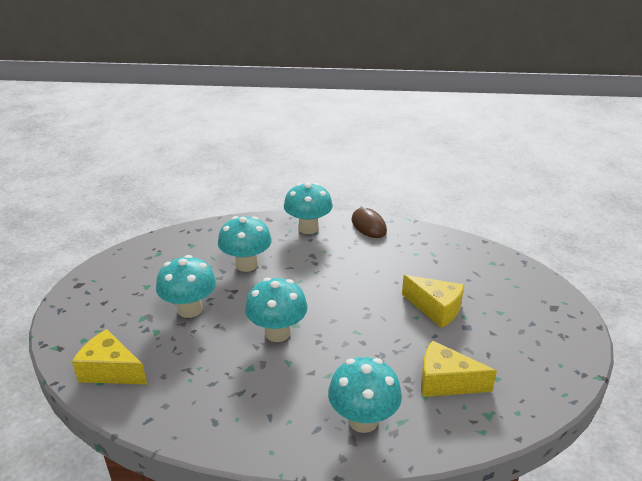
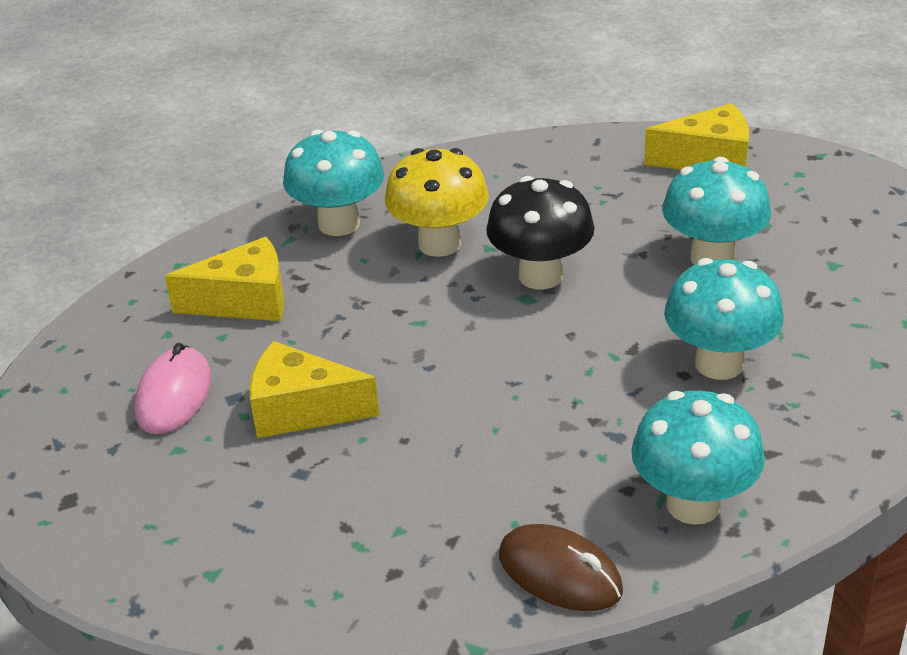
camera: 155 degrees right, 5 degrees up
turquoise mushroom [245,278,308,342] -> black mushroom [486,176,595,290]
none -> pink mouse [134,343,212,434]
none -> yellow mushroom [385,148,489,257]

